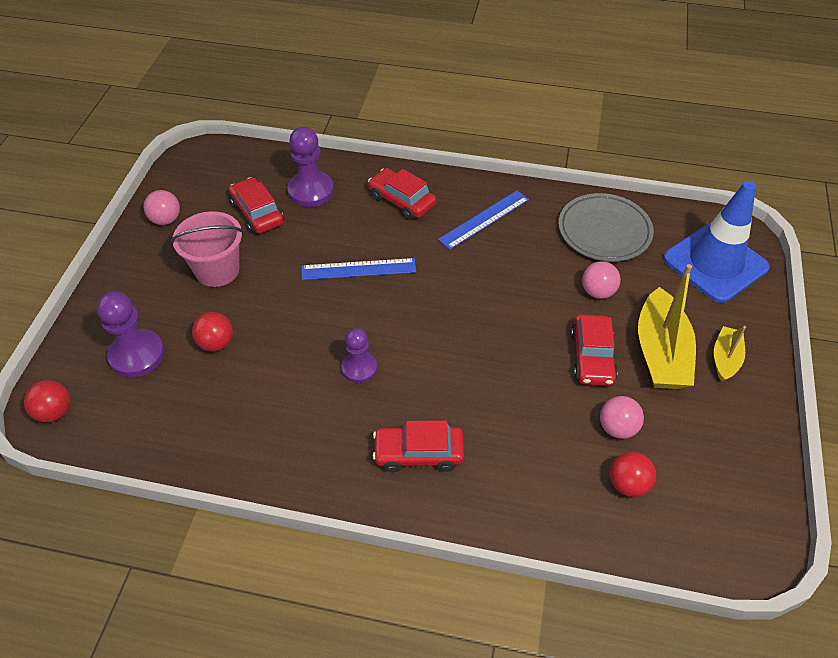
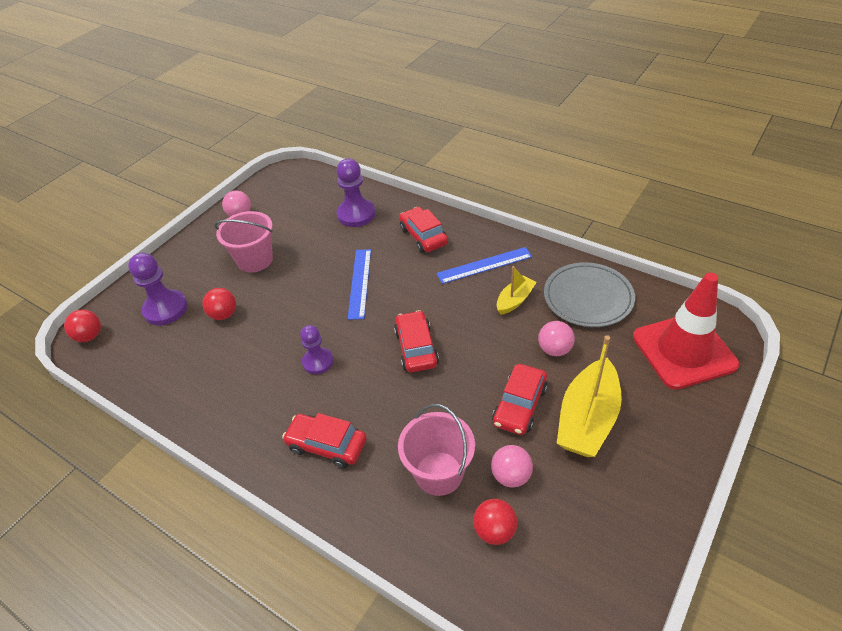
camera: 25 degrees right, 5 degrees down
red car [229,177,284,234] -> red car moved to [394,310,439,373]
blue ruler [302,258,416,280] -> blue ruler turned 75 degrees clockwise [348,249,371,320]
blue traffic cone [663,181,770,303] -> red traffic cone [633,273,739,390]
yellow boat [714,326,746,382] -> yellow boat moved to [497,266,537,315]
none -> pink bucket [398,404,475,496]

